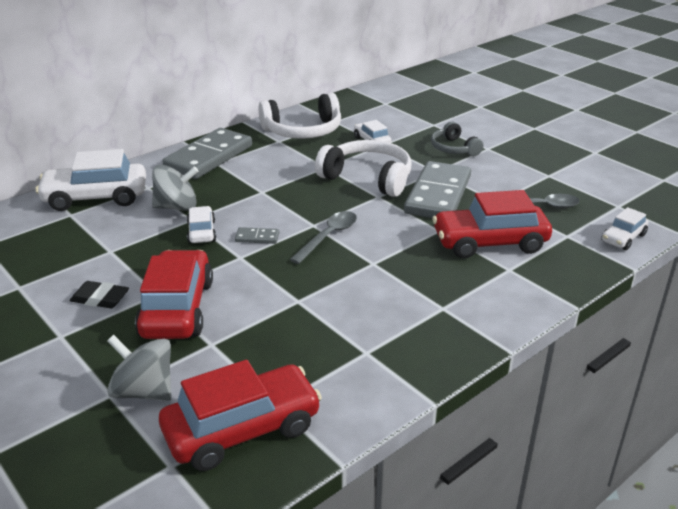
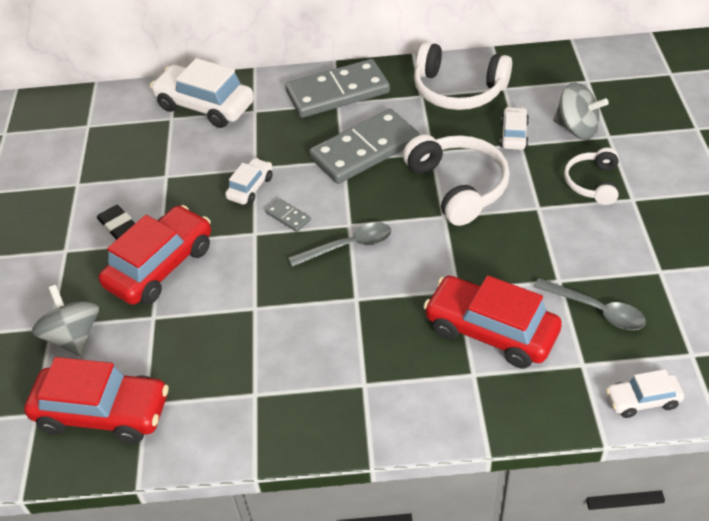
camera: 40 degrees right, 15 degrees up
grey spinning top [152,165,198,211] -> grey spinning top moved to [553,82,609,139]
grey domino [404,161,471,218] -> grey domino moved to [309,109,420,184]
grey headphones [431,122,483,156] -> white headphones [564,148,619,205]

